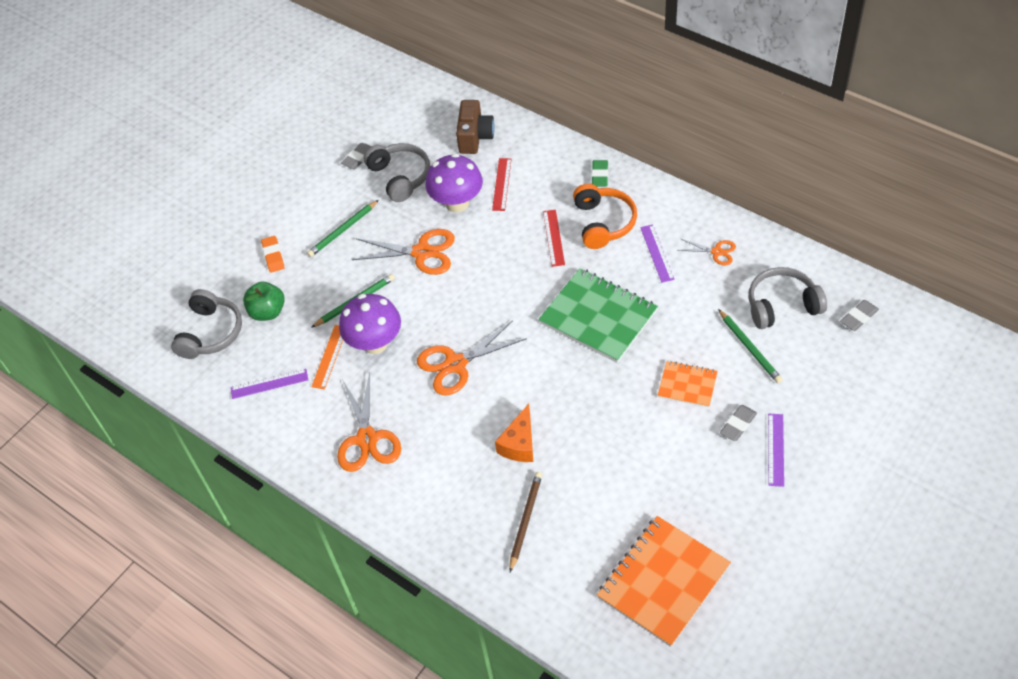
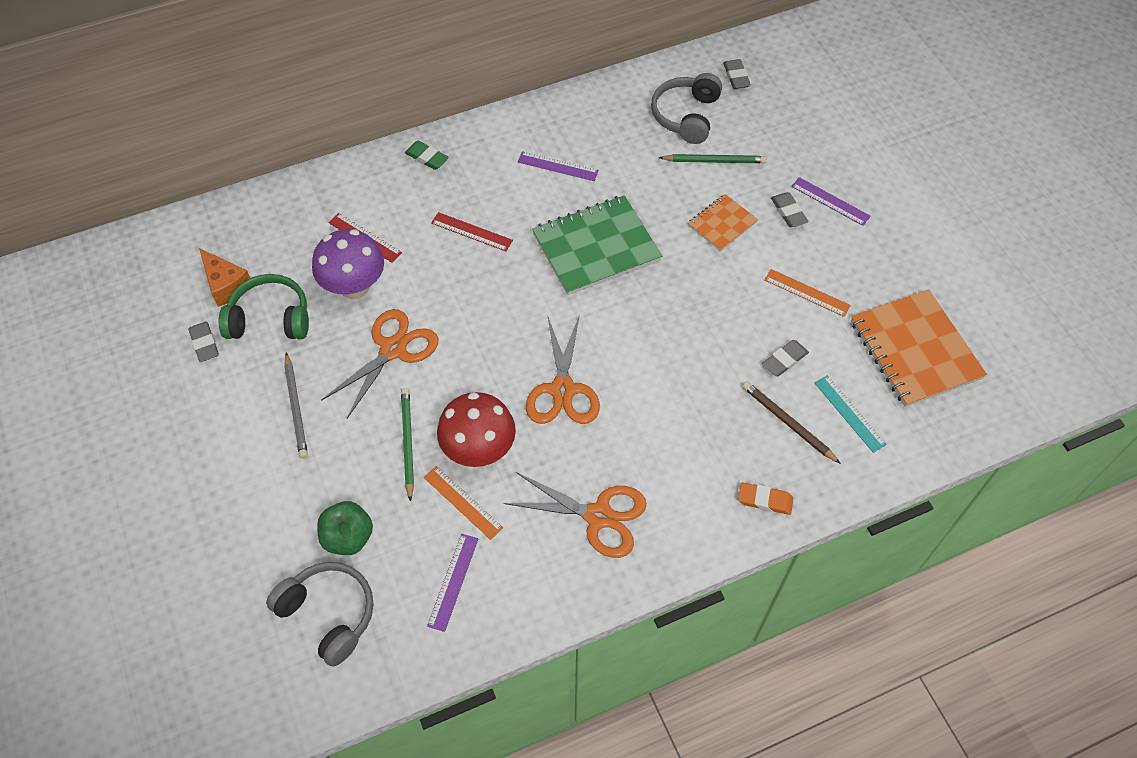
camera: 65 degrees left, 5 degrees up
orange eraser [261,236,284,273] -> orange eraser moved to [738,482,793,515]
green pencil [307,200,379,257] -> grey pencil [284,353,308,458]
purple mushroom [339,294,401,354] -> red mushroom [437,392,516,467]
grey headphones [363,143,430,202] -> green headphones [218,274,309,339]
brown camera [456,100,495,154] -> none
orange cheese [495,404,533,462] -> orange cheese moved to [199,248,250,307]
orange headphones [573,184,637,249] -> none
orange scissors [679,239,736,265] -> none
none -> grey eraser [762,340,809,376]
none -> orange ruler [764,269,851,317]
none -> turquoise ruler [814,375,887,453]

